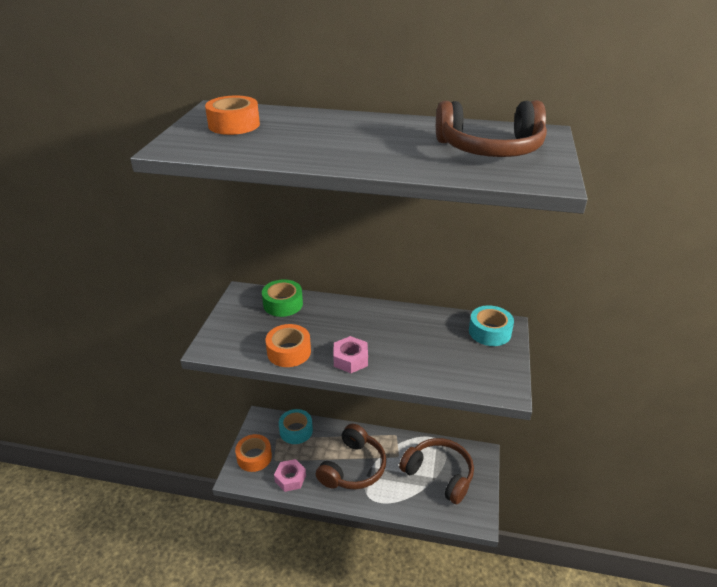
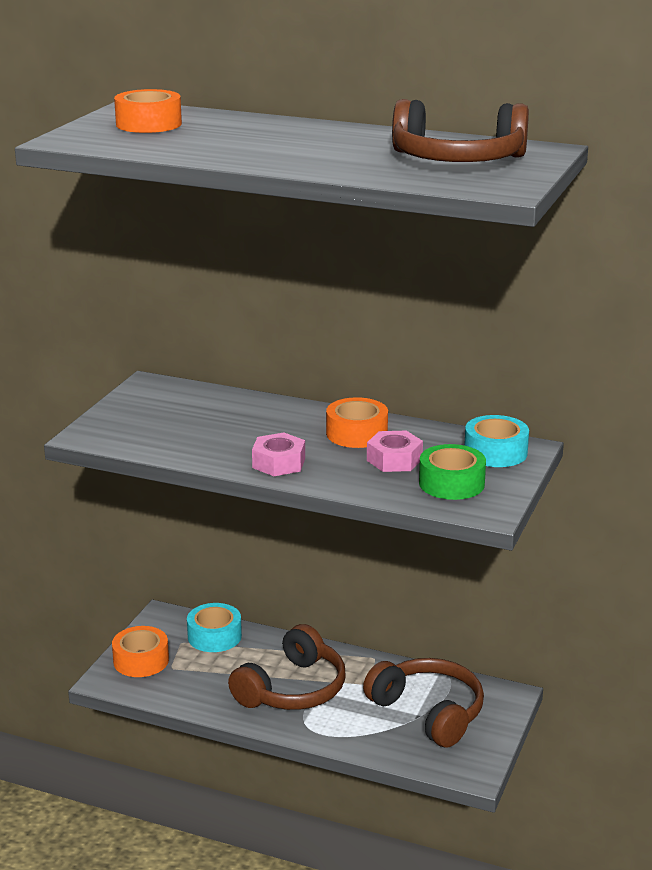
camera: 10 degrees right, 10 degrees down
green tape [262,279,303,317] -> green tape moved to [419,444,486,500]
orange tape [266,324,311,367] -> orange tape moved to [326,397,388,448]
pink nut [274,459,306,492] -> pink nut moved to [367,431,423,472]

